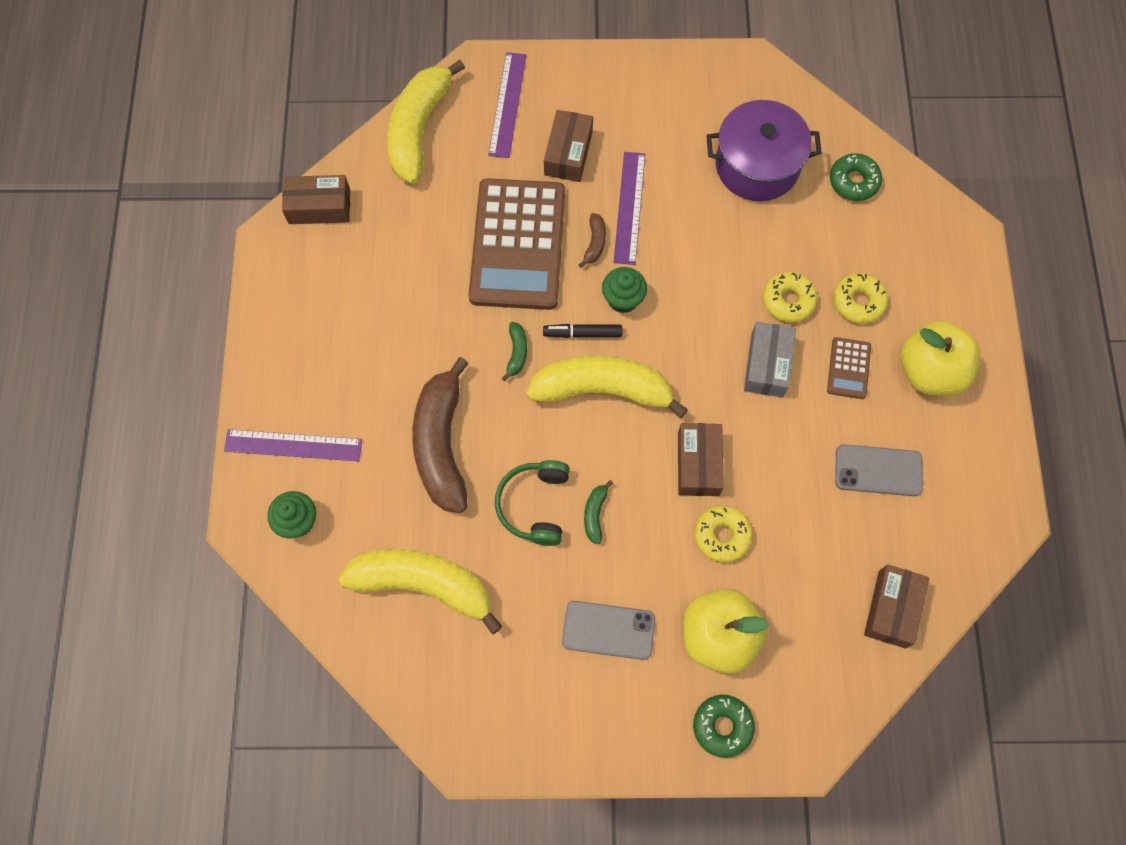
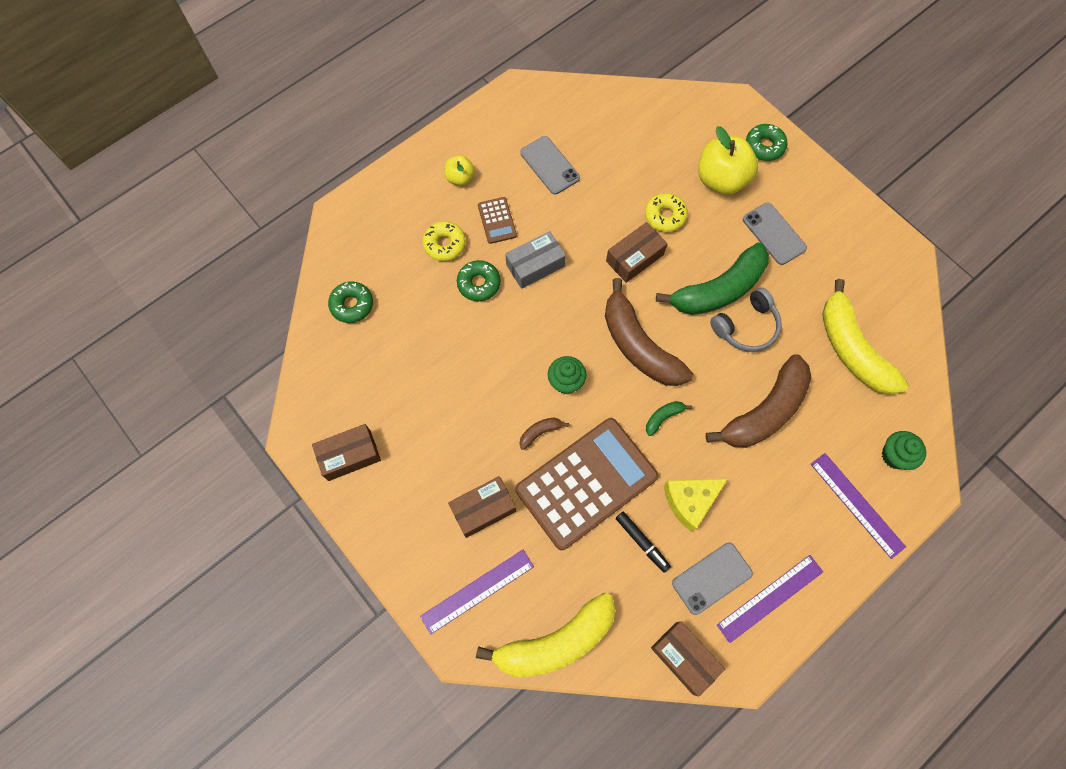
camera: 130 degrees left, 0 degrees up
green headphones [495,460,570,546] -> grey headphones [710,288,782,352]
yellow banana [526,356,688,418] -> brown banana [605,278,693,386]
black marker [543,324,622,338] -> black marker moved to [616,512,671,573]
green banana [584,480,613,544] -> green banana [656,243,769,315], size x2.46
purple ruler [614,152,645,265] -> purple ruler moved to [717,555,823,643]
purple pot [706,100,822,201] -> none
yellow donut [763,272,817,323] -> green donut [457,260,501,301]
brown calculator [827,337,871,399] -> brown calculator turned 105 degrees clockwise [478,197,517,244]
brown box [864,564,929,648] -> brown box moved to [312,424,381,481]
yellow apple [901,320,981,396] -> yellow apple [445,155,475,186], size x0.53
none -> yellow cheese [664,479,728,532]
none -> grey phone [672,543,753,615]

